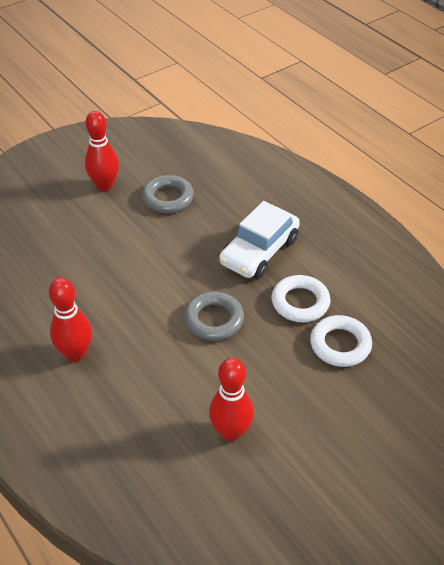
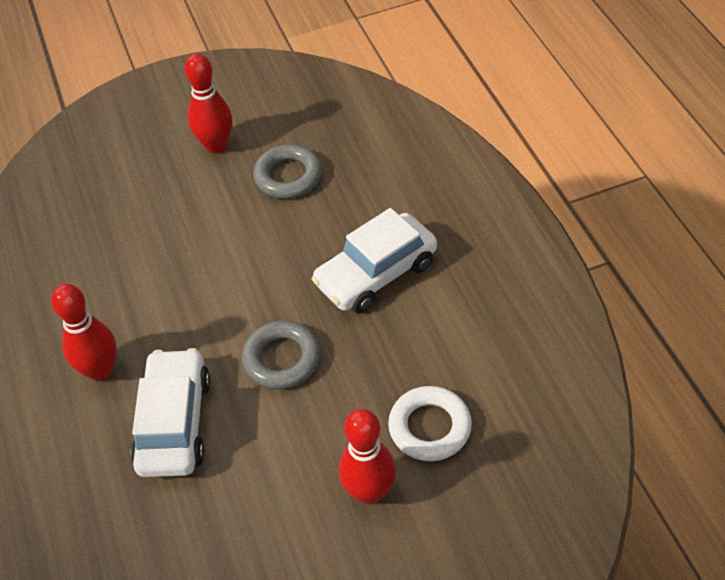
camera: 20 degrees right, 5 degrees up
red bowling pin [209,358,254,441] -> red bowling pin moved to [339,409,396,504]
white ring [272,275,330,322] -> none
none -> white car [131,348,211,477]

